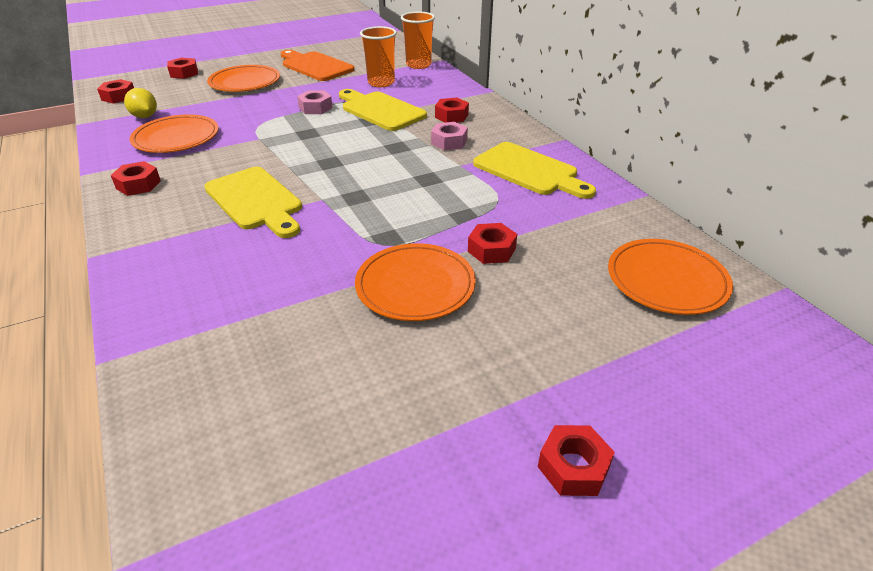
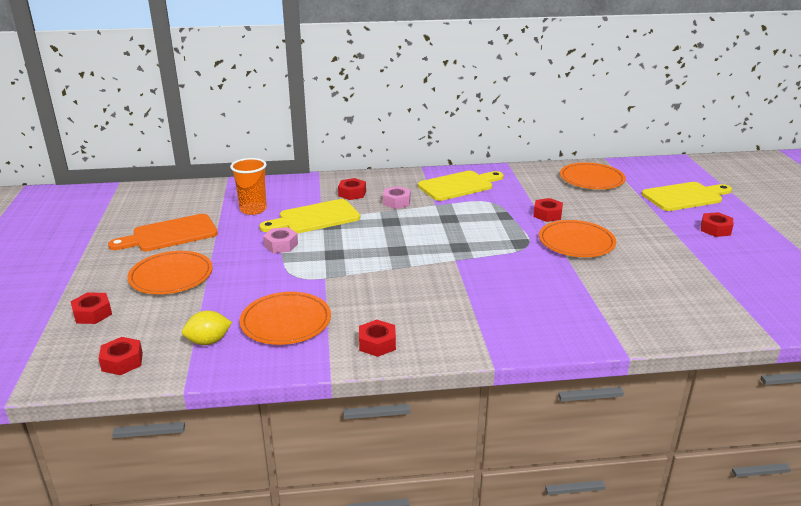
camera: 70 degrees left, 10 degrees down
yellow cutting board [204,167,302,238] -> yellow cutting board moved to [642,182,732,211]
orange cup [401,12,435,69] -> none

